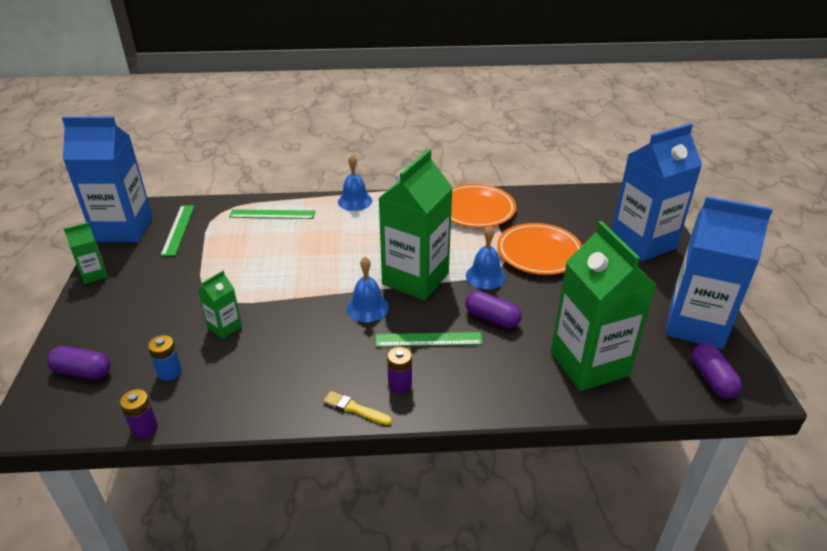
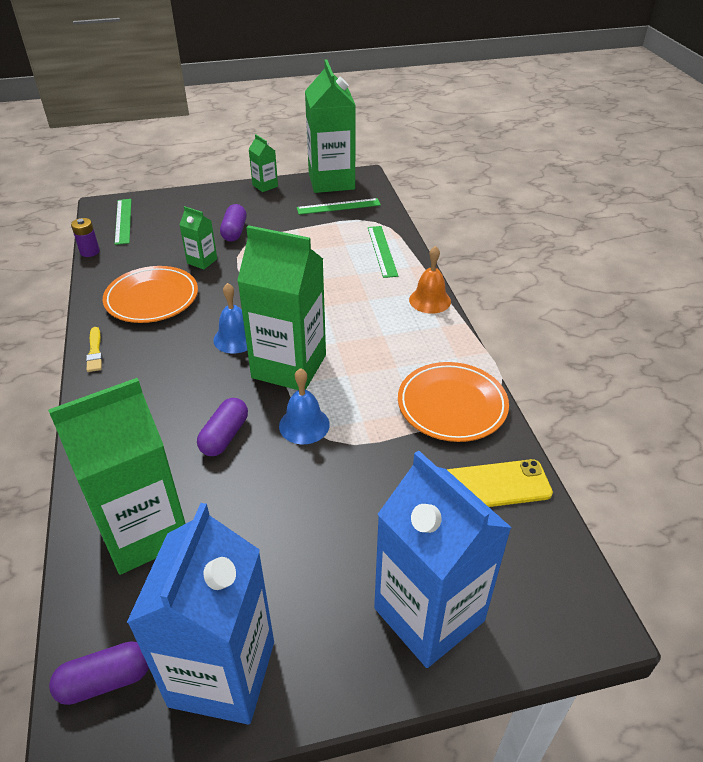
camera: 80 degrees right, 5 degrees up
purple capsule [46,346,111,379] -> purple capsule moved to [220,204,247,242]
blue carton [62,117,153,242] -> green carton [305,59,356,193]
blue battery [148,335,182,381] -> none
yellow brush [324,391,392,425] -> yellow brush turned 150 degrees clockwise [86,327,102,372]
blue bell [338,155,372,211] -> orange bell [409,246,451,314]
green ruler [376,332,483,347] -> green ruler moved to [115,199,131,245]
purple battery [387,347,412,393] -> none
orange plate [497,223,582,275] -> orange plate moved to [103,266,198,323]
none -> yellow phone [447,459,553,507]

